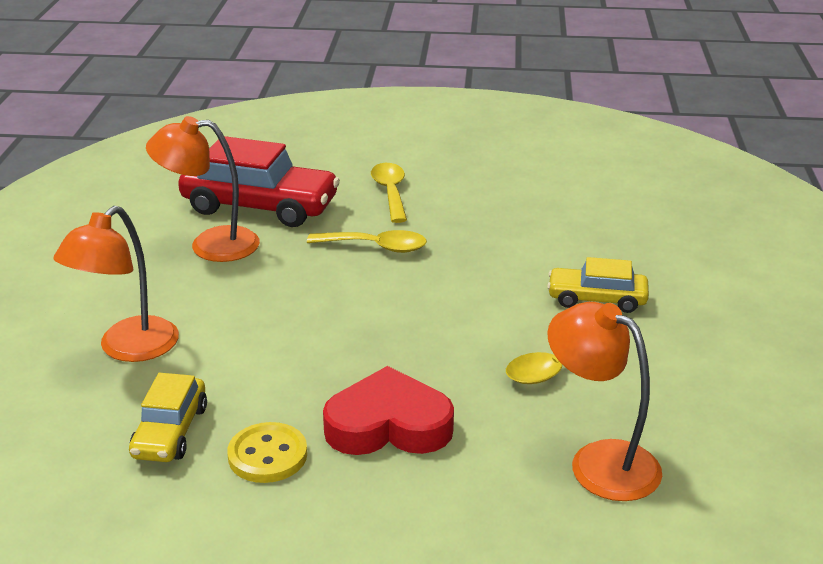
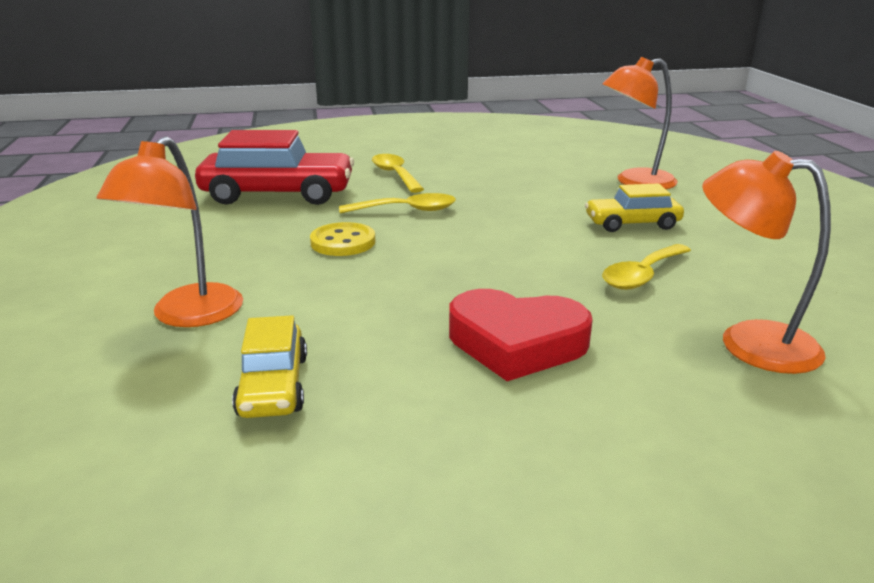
camera: 15 degrees left, 5 degrees down
orange lamp [146,116,260,262] -> orange lamp moved to [602,57,678,189]
yellow button [227,422,307,483] -> yellow button moved to [310,222,375,256]
red heart [323,366,454,455] -> red heart turned 150 degrees counterclockwise [449,289,593,381]

